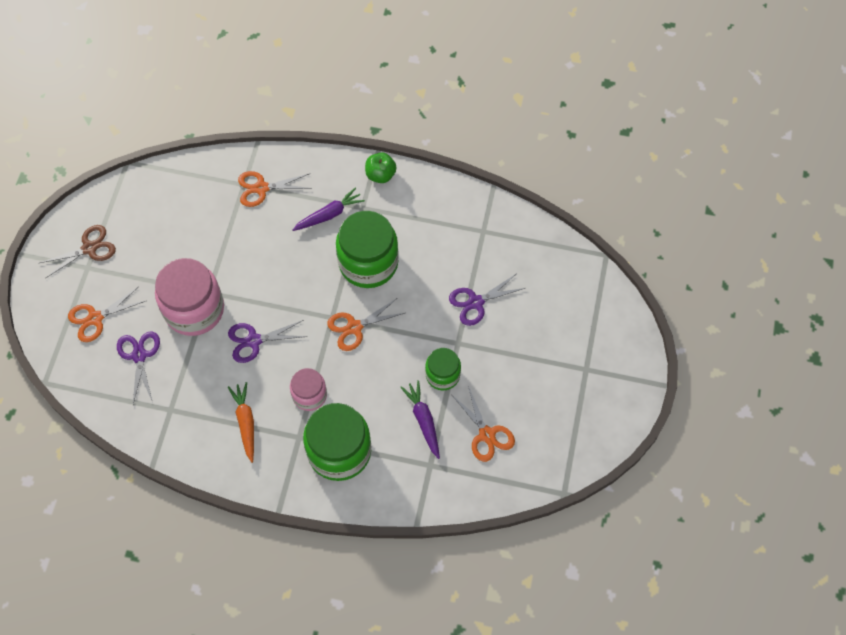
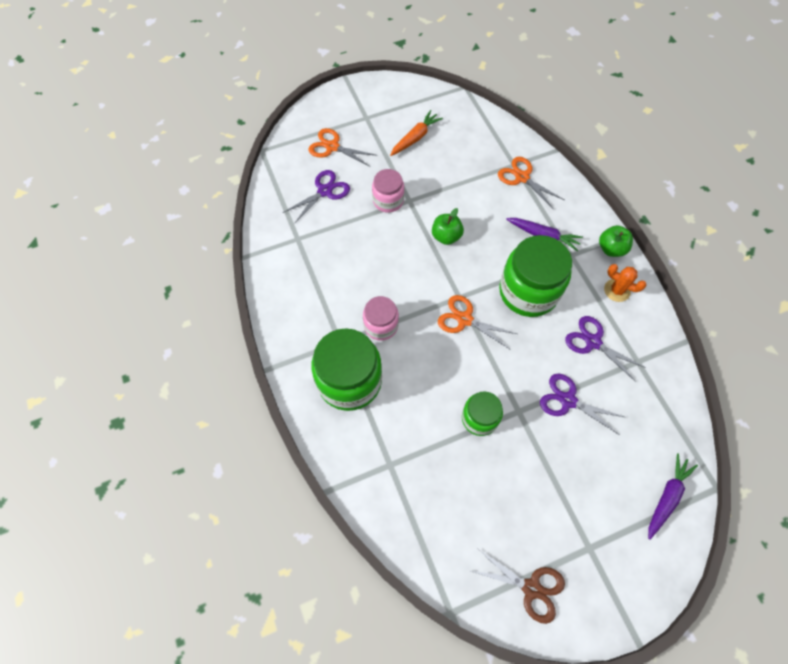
camera: 55 degrees right, 0 degrees up
brown scissors [39,225,116,278] -> brown scissors moved to [468,549,565,624]
pink jar [155,258,224,336] -> pink jar [372,169,404,213], size x0.56
purple scissors [228,320,307,363] -> purple scissors moved to [565,316,646,382]
orange carrot [228,382,254,463] -> orange carrot moved to [390,110,443,156]
purple carrot [400,380,440,459] -> purple carrot moved to [648,453,698,540]
orange scissors [451,386,515,462] -> none
none -> green apple [432,208,464,245]
none -> orange cactus [604,264,646,302]

